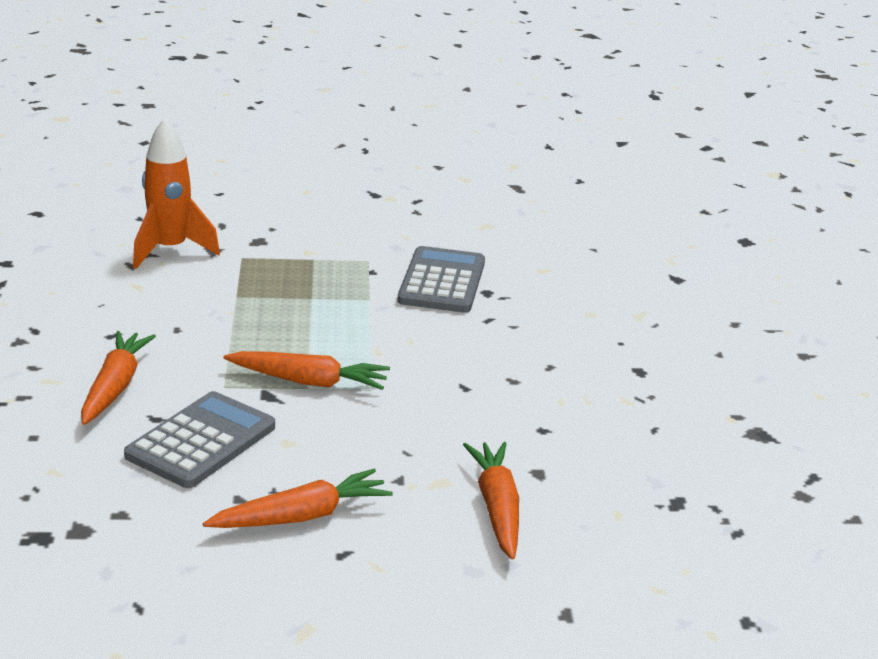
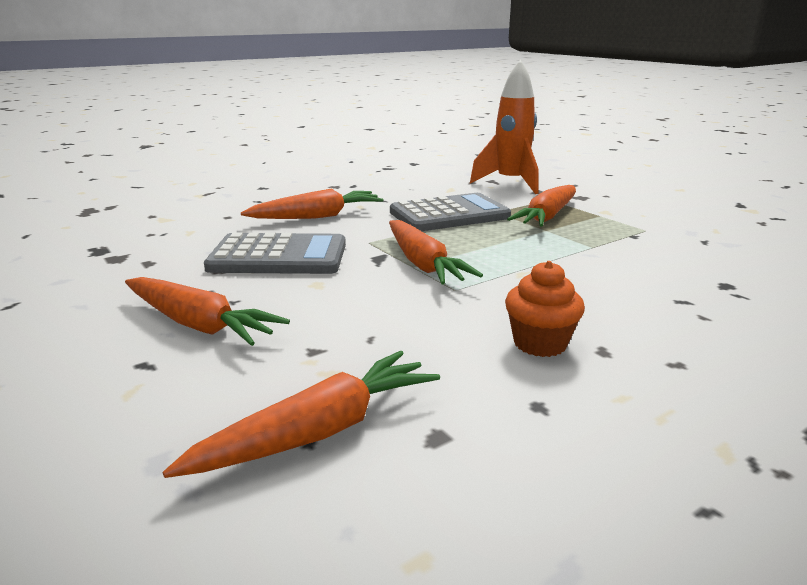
camera: 60 degrees right, 5 degrees down
grey calculator [397,246,485,313] -> grey calculator moved to [390,193,511,231]
none -> orange cupcake [505,261,585,357]
none -> orange carrot [507,185,576,227]

